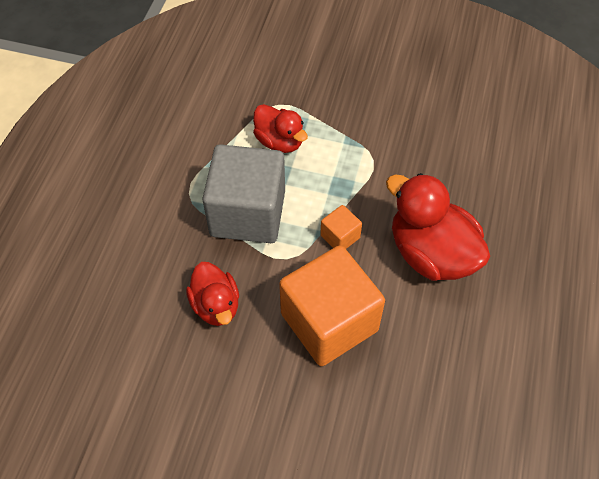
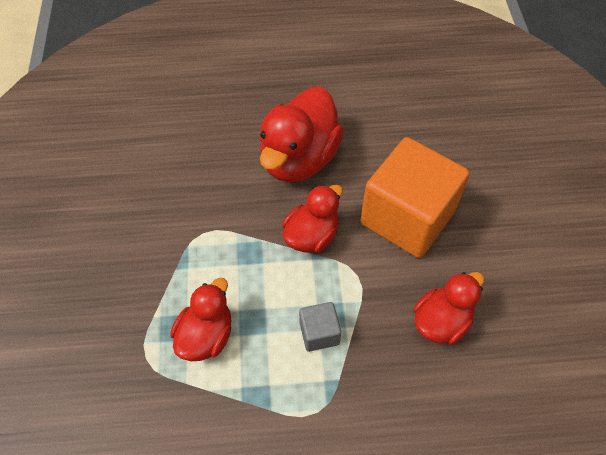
camera: 110 degrees left, 0 degrees up
grey cube [202,144,285,243] -> grey cube [299,302,341,352], size x0.43
orange cube [320,205,362,249] -> red duck [282,185,343,253]

